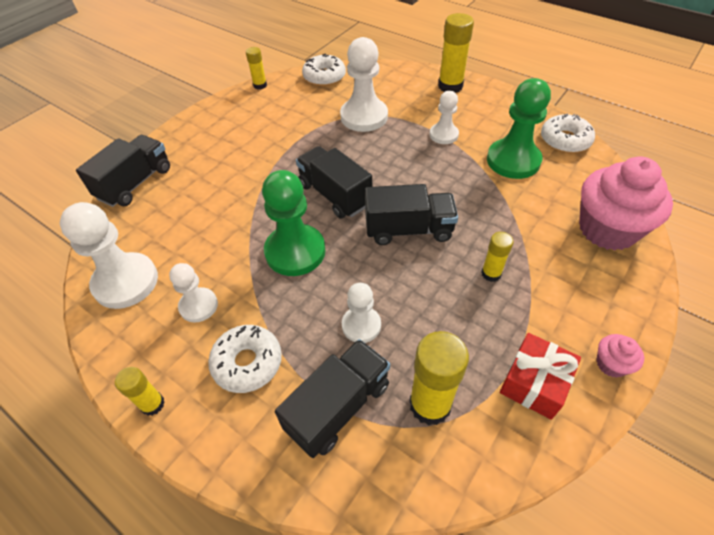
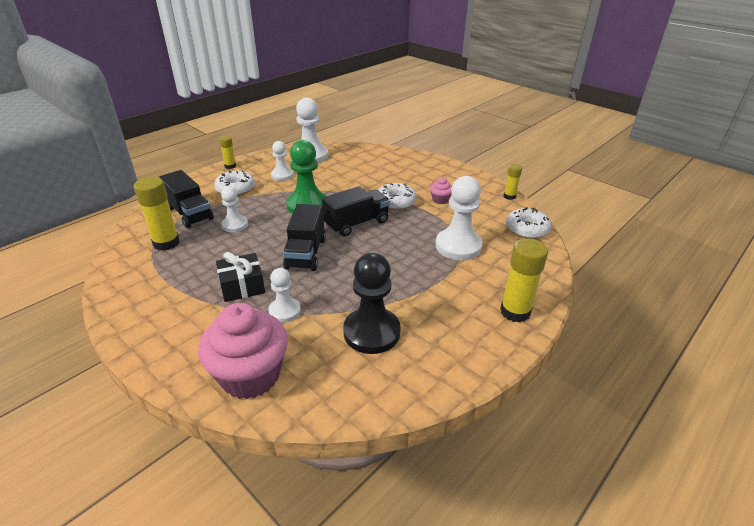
camera: 95 degrees right, 15 degrees down
black truck [76,135,170,207] -> none
white pawn [430,91,459,144] -> white pawn moved to [268,268,301,322]
yellow glue stick [481,232,514,282] -> black gift [216,252,265,302]
green pawn [487,78,551,179] -> black pawn [343,253,401,354]
red gift [500,333,581,420] -> none
white donut [541,113,595,153] -> white donut moved to [378,183,417,210]
pink cupcake [596,334,644,378] -> pink cupcake moved to [430,177,452,204]

